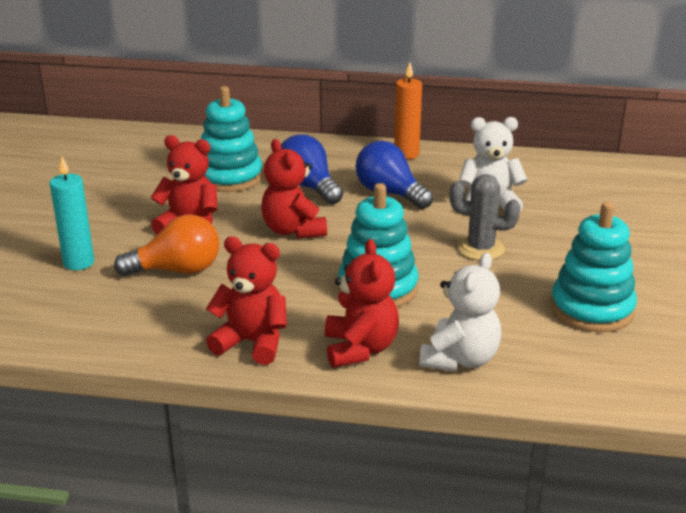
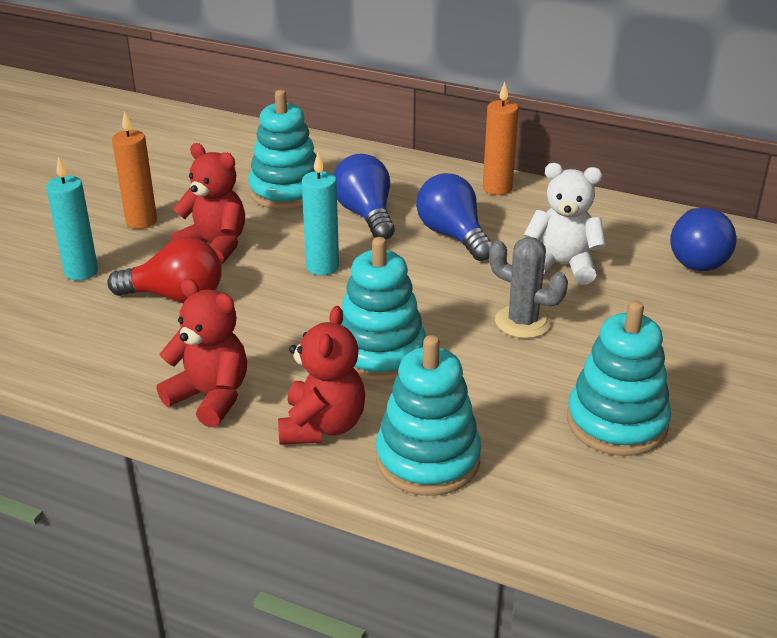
camera: 15 degrees right, 5 degrees up
orange light bulb [114,215,220,276] -> red light bulb [107,237,222,303]
red teddy bear [261,139,327,239] -> turquoise candle [302,153,339,275]
white teddy bear [419,253,501,371] -> turquoise stacking toy [376,335,481,496]
none -> orange candle [112,111,157,229]
none -> blue light bulb [670,208,737,271]

